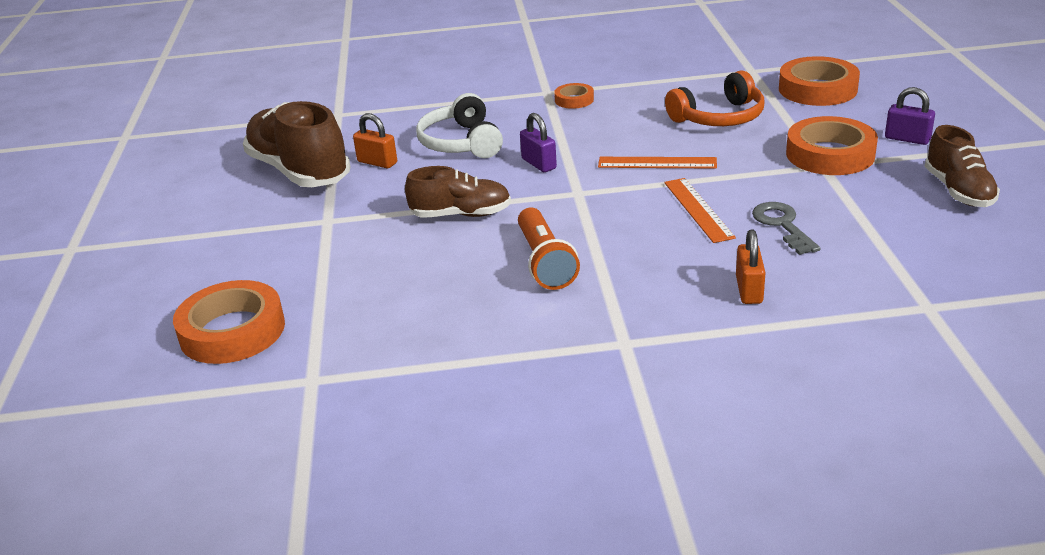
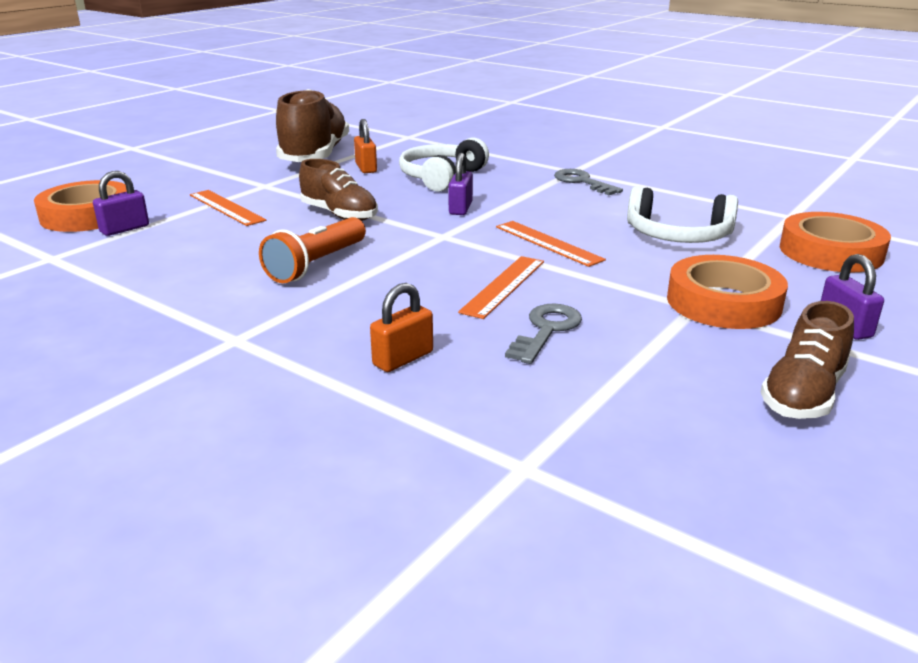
camera: 40 degrees right, 5 degrees down
orange tape [554,83,594,109] -> grey key [554,169,623,195]
orange headphones [665,70,764,126] -> white headphones [627,186,738,243]
none -> purple padlock [93,171,149,236]
none -> orange ruler [190,190,266,226]

